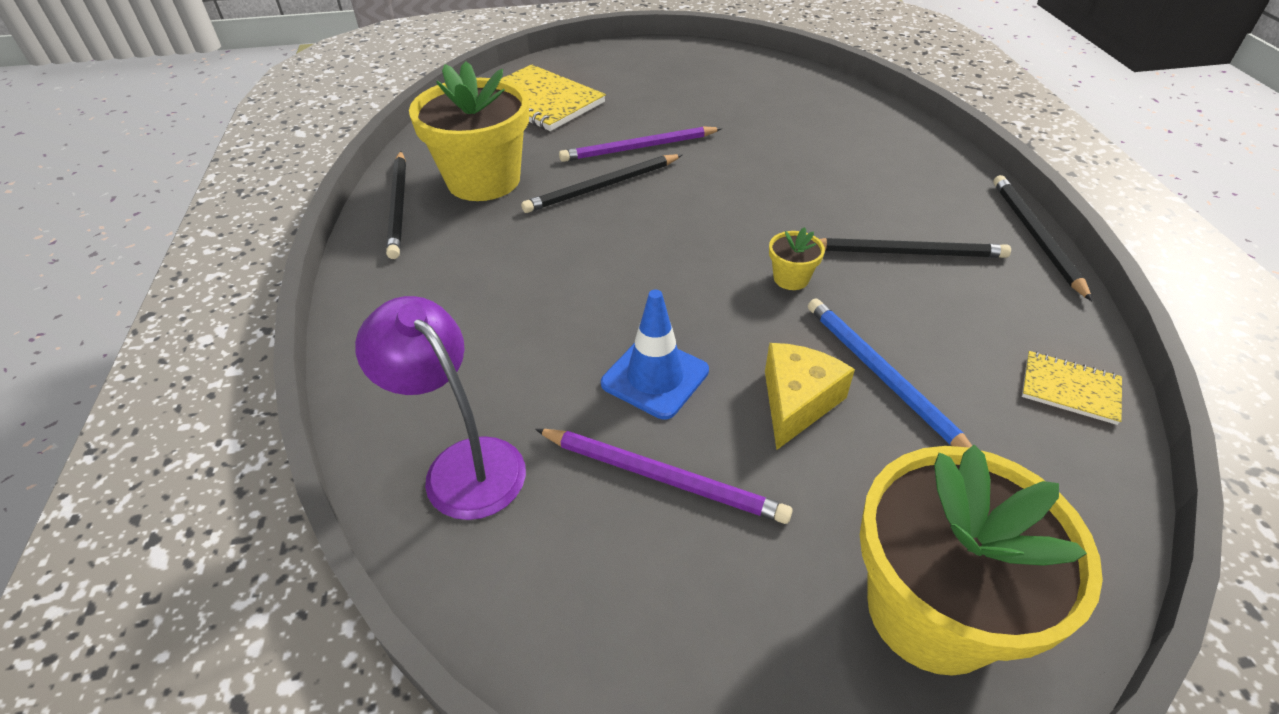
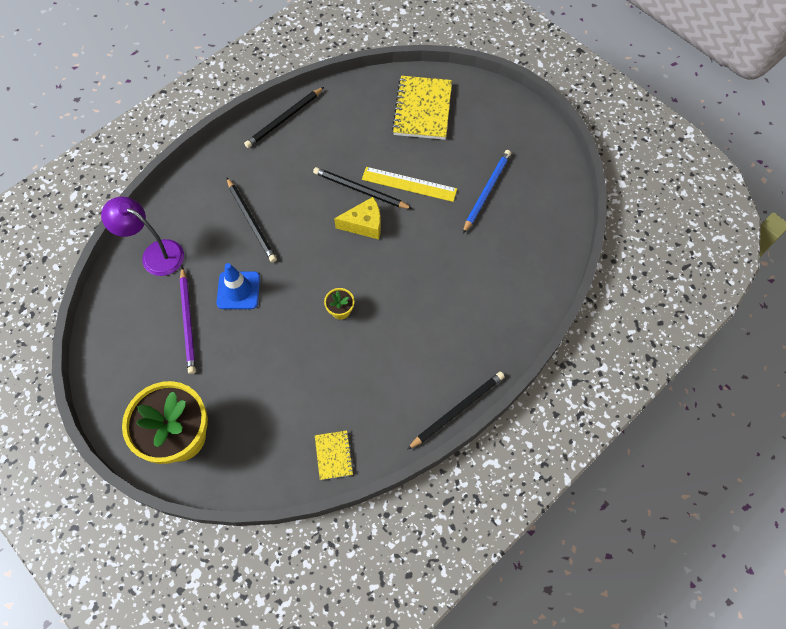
camera: 55 degrees right, 20 degrees up
purple lamp [355,296,526,520] -> purple lamp turned 75 degrees counterclockwise [101,196,184,276]
yellow flower pot [409,61,529,201] -> none
purple pencil [559,126,722,162] -> yellow ruler [362,167,457,202]
yellow cheese [765,343,855,450] -> yellow cheese moved to [334,197,381,239]
blue pencil [808,299,972,448] -> blue pencil moved to [463,150,511,233]
black pencil [819,238,1011,258] -> black pencil moved to [227,178,277,262]

